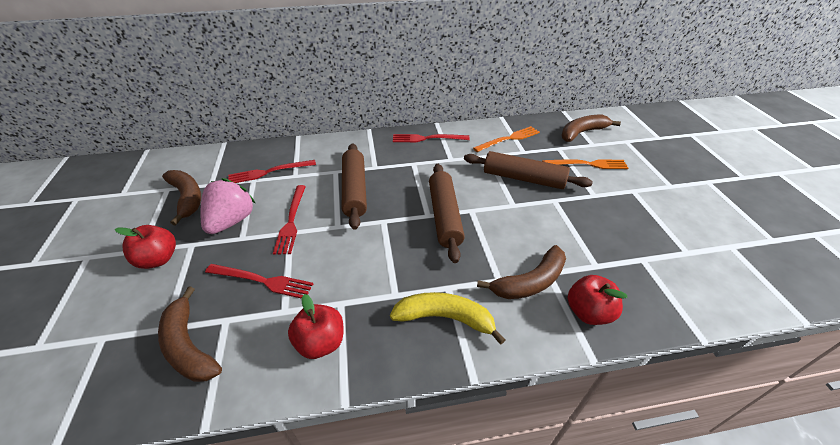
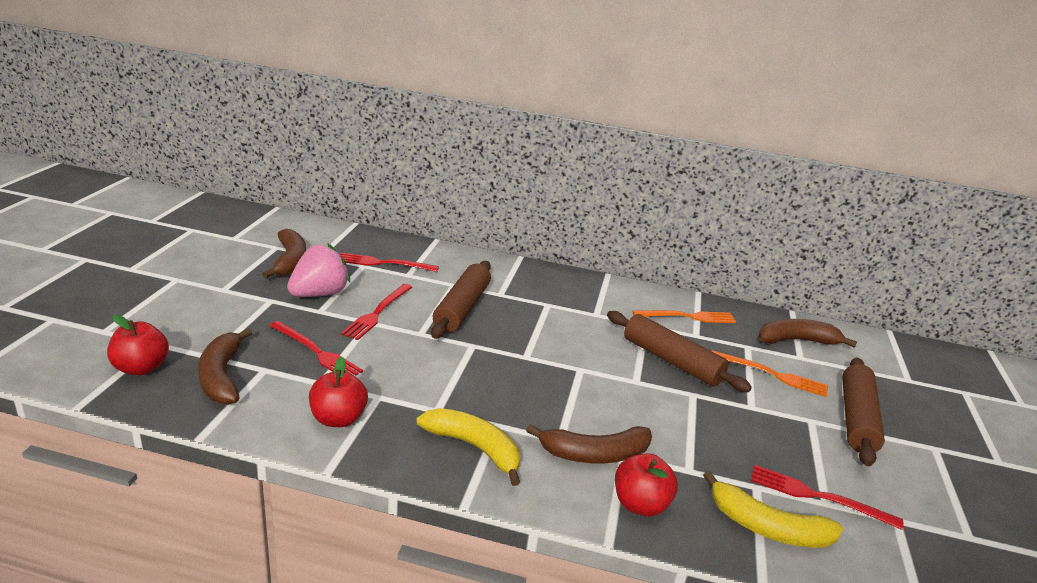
camera: 20 degrees right, 15 degrees down
red apple [115,225,176,269] -> red apple moved to [107,314,169,375]
red fork [393,134,470,142] -> red fork moved to [751,465,903,530]
brown rolling pin [429,164,465,263] -> brown rolling pin moved to [842,357,885,466]
none -> yellow banana [703,471,843,548]

